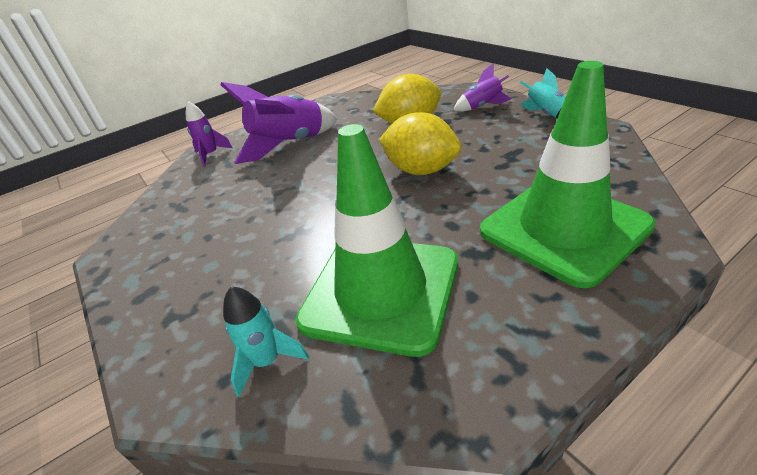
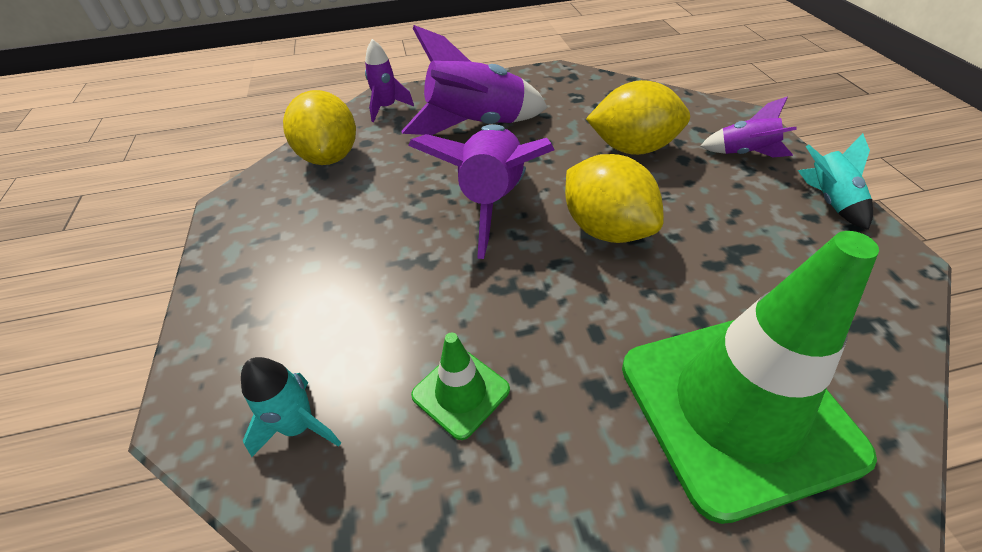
camera: 20 degrees right, 10 degrees up
green traffic cone [296,124,458,357] -> green traffic cone [411,332,510,440], size x0.44
none -> yellow lemon [283,90,356,165]
none -> purple rocket [408,124,554,259]

